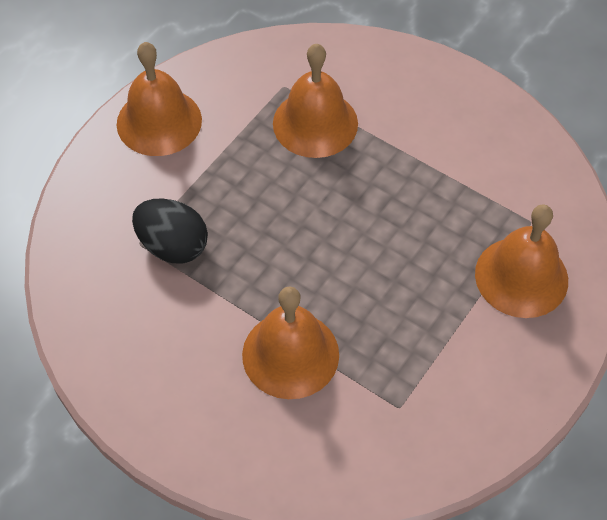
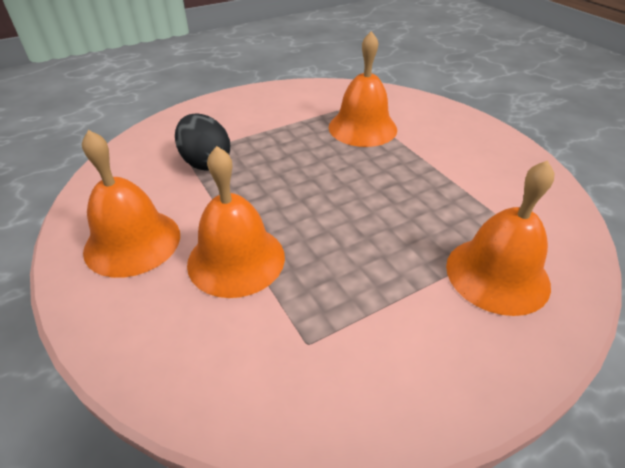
camera: 25 degrees right, 15 degrees down
orange bell [117,42,202,156] -> orange bell moved to [82,130,180,278]

